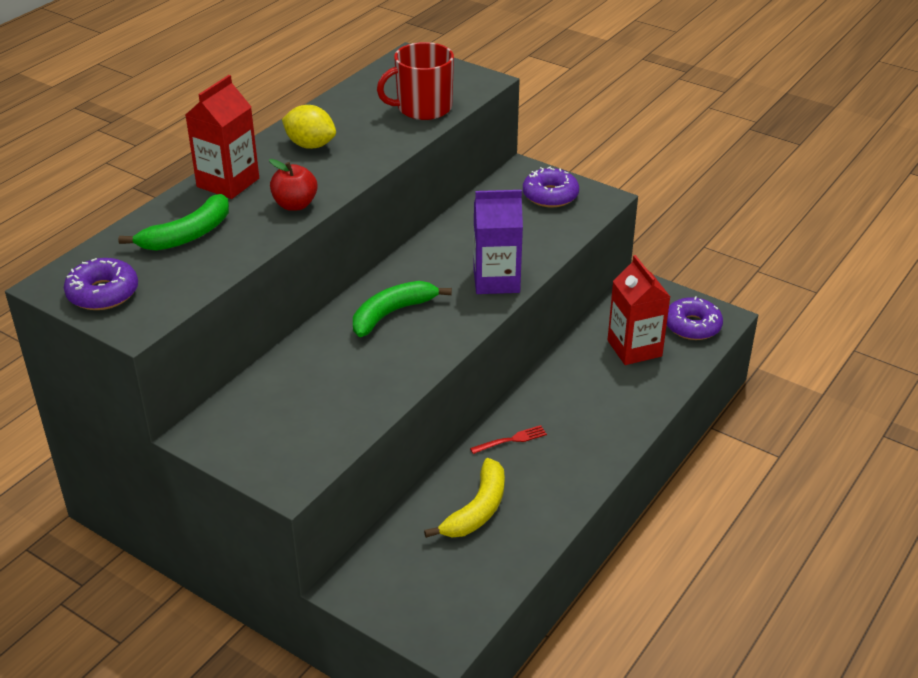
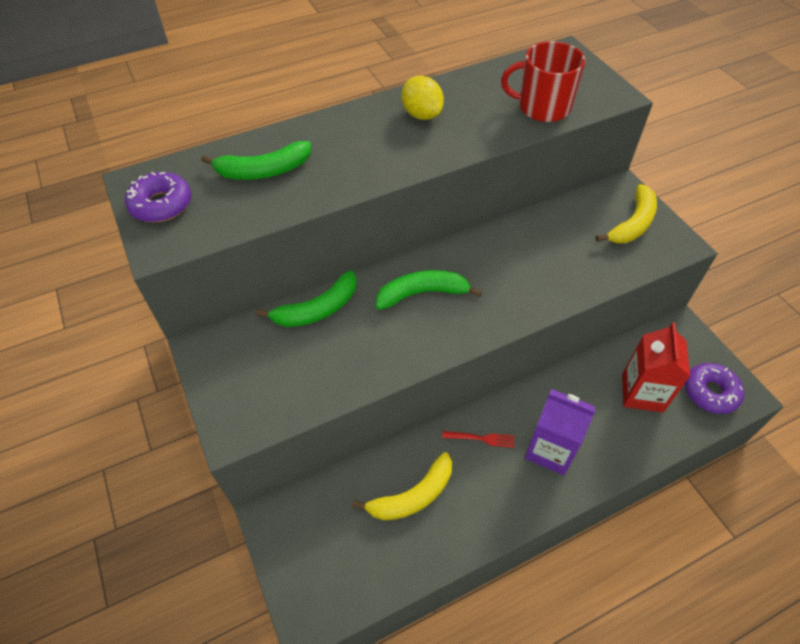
camera: 30 degrees right, 15 degrees up
red carton [186,75,259,199] -> none
red apple [269,159,318,211] -> none
purple carton [473,190,523,294] -> purple carton moved to [525,389,596,475]
purple donut [523,167,579,207] -> yellow banana [596,184,657,243]
none -> green banana [256,271,357,327]

